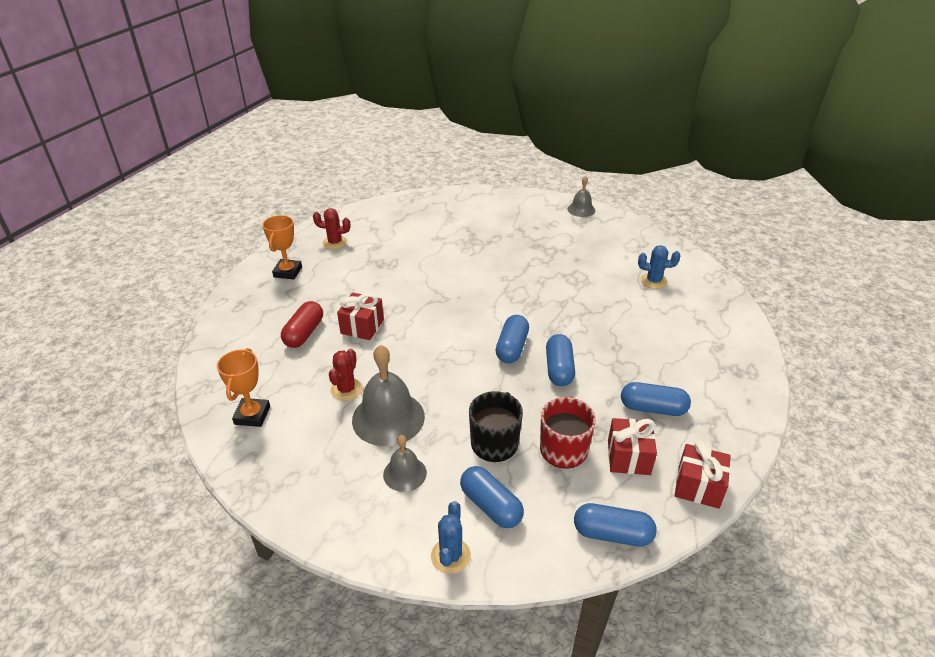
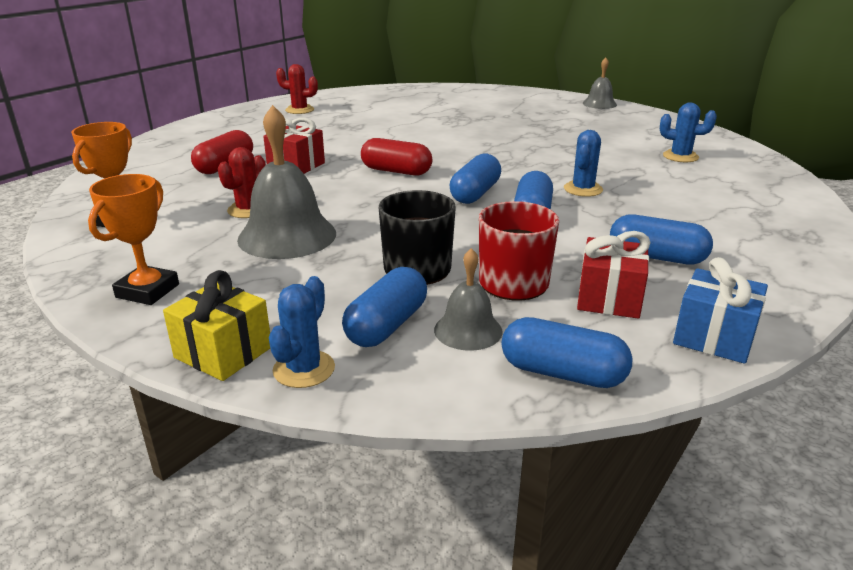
camera: 10 degrees right, 10 degrees down
orange trophy [262,215,302,280] -> orange trophy moved to [88,174,179,305]
grey bell [383,435,427,492] -> grey bell moved to [434,248,503,351]
blue capsule [460,466,524,528] -> blue capsule turned 60 degrees clockwise [342,267,427,347]
red gift [675,440,731,509] -> blue gift [673,257,768,364]
none -> yellow gift [163,270,270,381]
none -> red capsule [361,138,432,176]
none -> blue cactus [564,130,603,197]

